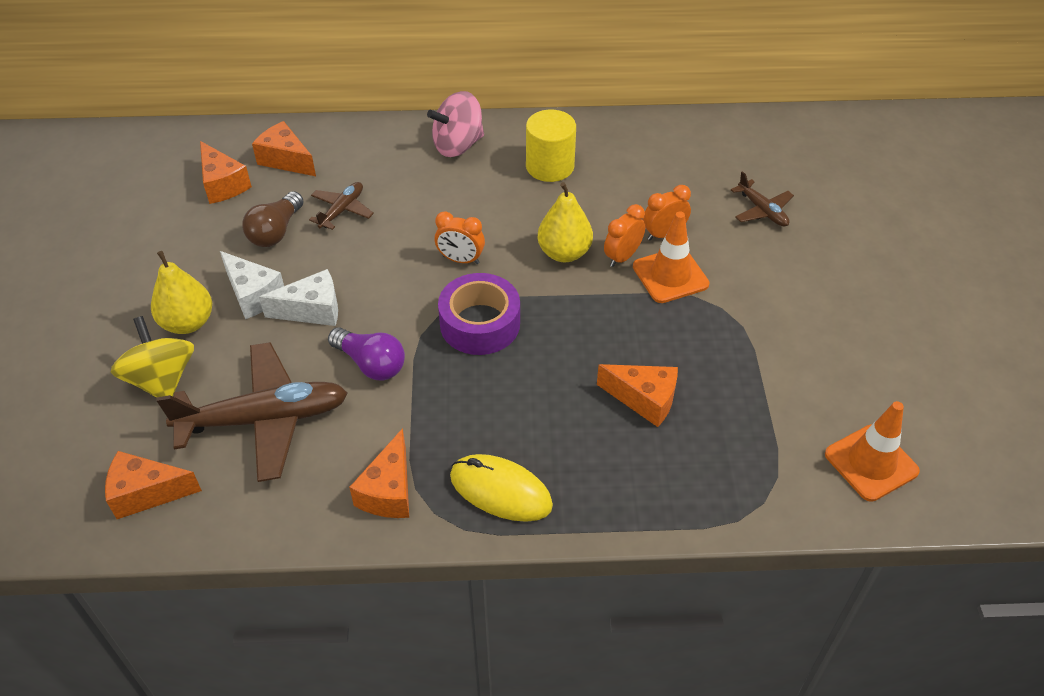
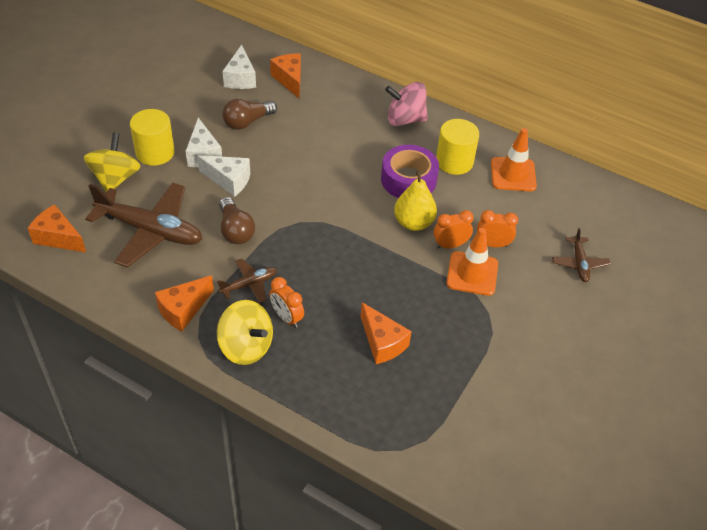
camera: 30 degrees right, 0 degrees up
yellow pear [151,251,212,334] -> yellow cylinder [130,109,174,166]
orange cheese [200,141,252,204] -> white cheese [222,45,256,89]
brown plane [309,182,374,230] -> brown plane moved to [217,258,277,303]
purple light bulb [328,327,405,380] -> brown light bulb [219,197,255,244]
orange clock [435,211,485,264] -> orange clock moved to [269,277,304,328]
purple tape [438,273,520,355] -> purple tape moved to [381,145,439,198]
yellow mouse [450,454,553,522] -> yellow spinning top [217,300,273,365]
orange traffic cone [825,401,920,502] -> orange traffic cone moved to [491,128,537,192]

